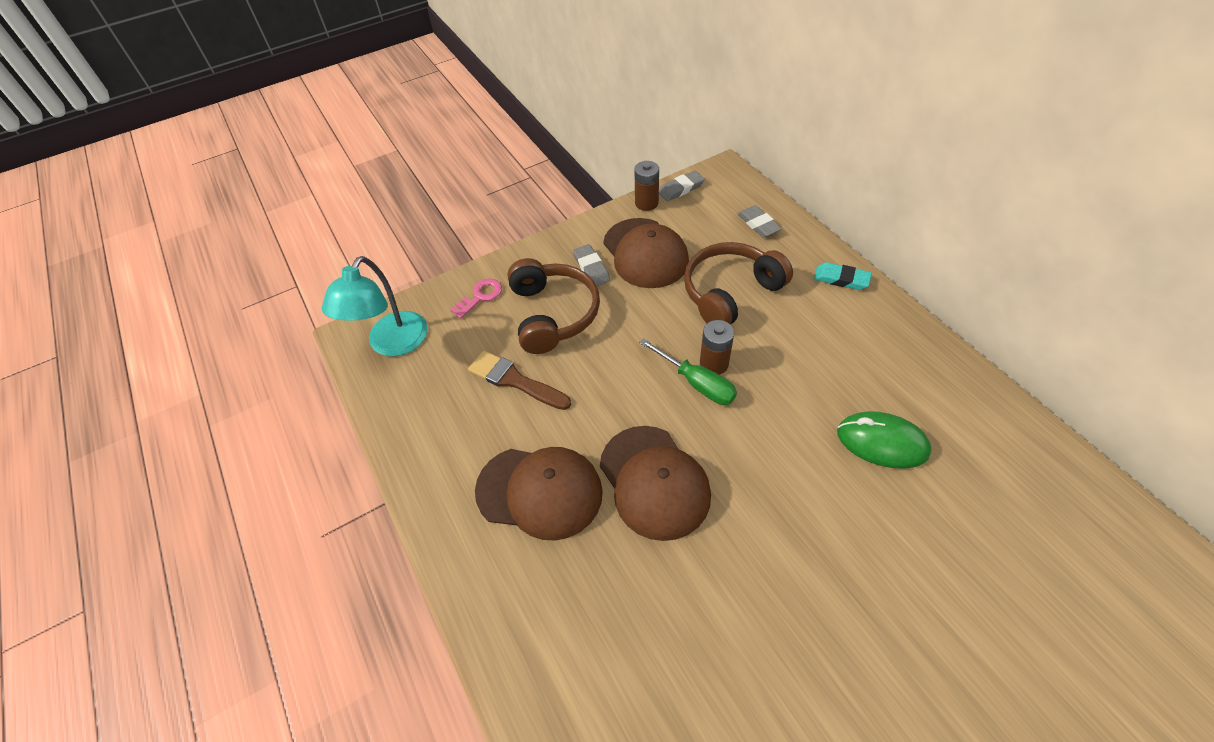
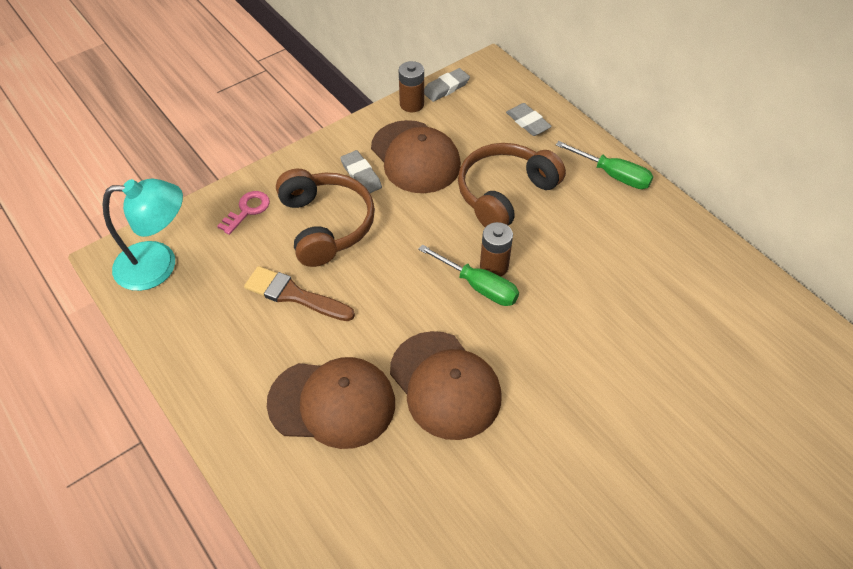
camera: 10 degrees left, 0 degrees up
turquoise lamp [321,256,427,357] -> turquoise lamp turned 105 degrees counterclockwise [103,179,183,291]
turquoise eraser [814,262,872,290] -> green screwdriver [556,141,653,189]
green mouse [837,411,932,469] -> none

